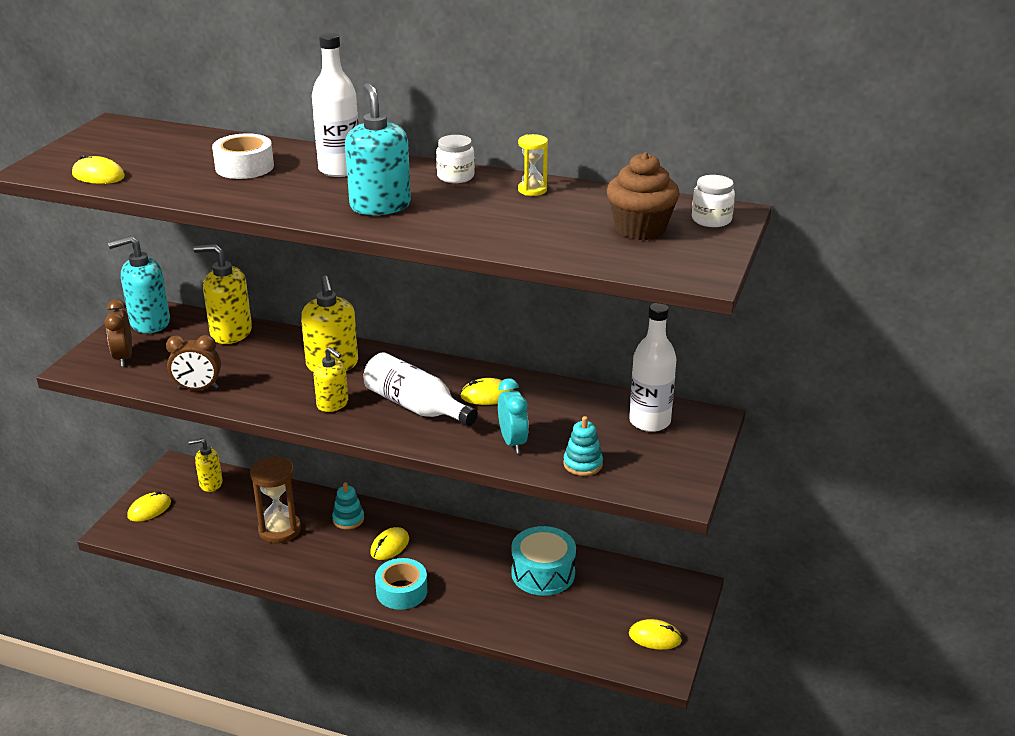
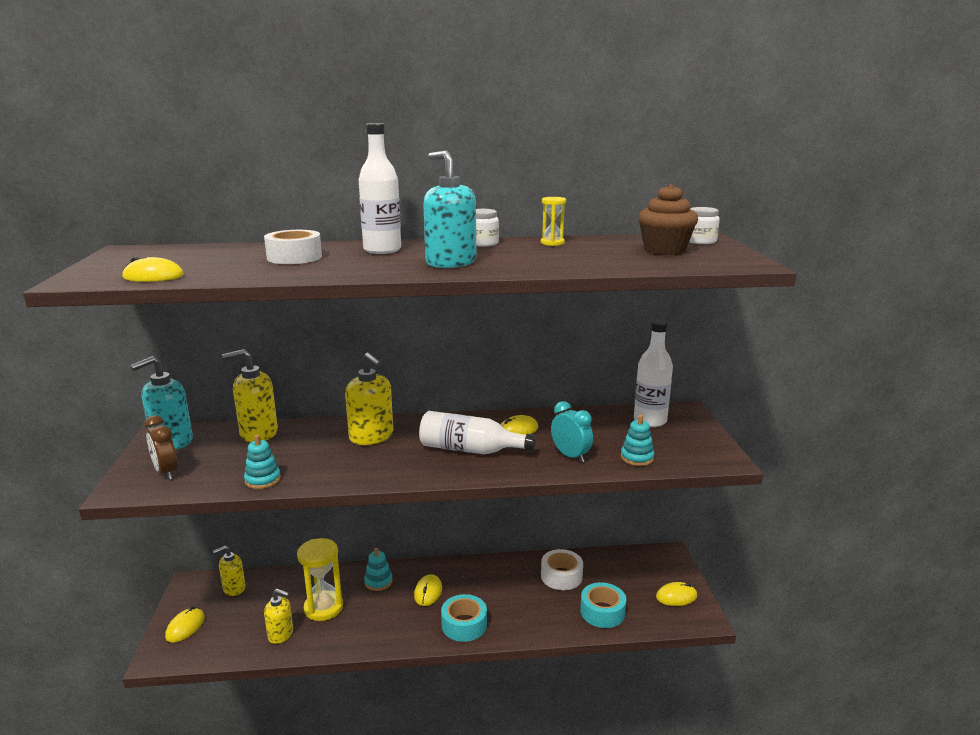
camera: 25 degrees left, 10 degrees down
brown clock [166,335,221,390] -> turquoise stacking toy [244,435,281,489]
brown hourglass [250,456,301,543] -> yellow hourglass [297,538,343,621]
yellow soap dispenser [313,347,348,412] -> yellow soap dispenser moved to [264,589,293,644]
turquoise drum [511,526,576,596] -> white tape [541,549,583,590]
none -> turquoise tape [580,582,627,628]

